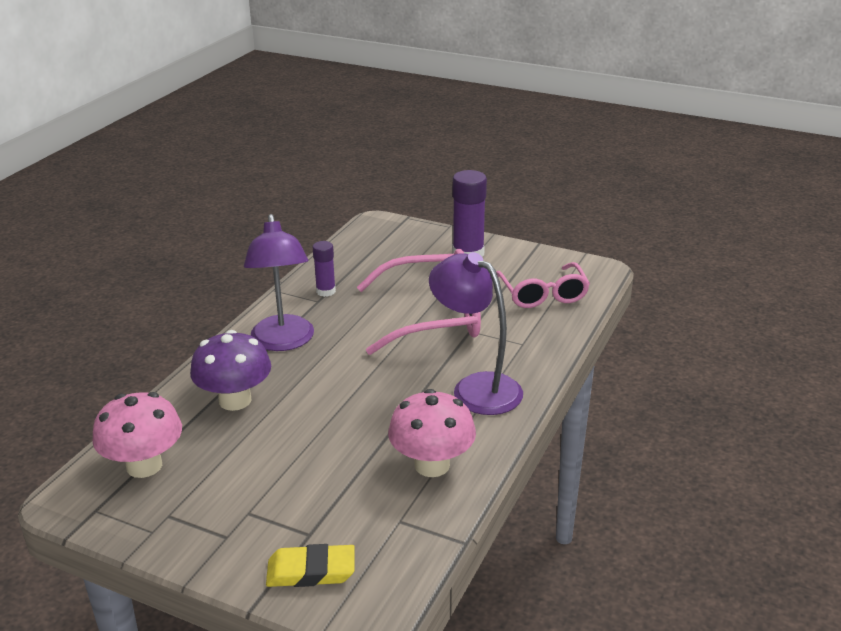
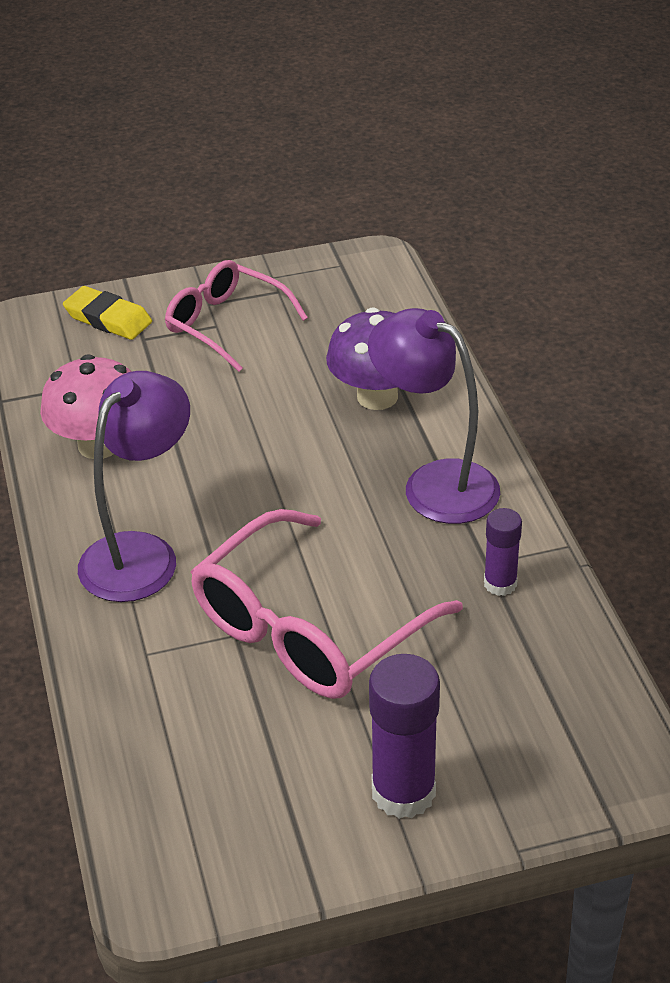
camera: 140 degrees right, 10 degrees up
pink mushroom [92,392,182,478] -> none
yellow eraser [266,544,355,587] -> yellow eraser turned 75 degrees clockwise [63,286,152,340]
purple lamp [429,252,523,415] -> purple lamp turned 60 degrees counterclockwise [78,371,190,602]
pink glasses [496,262,590,308] -> pink glasses moved to [165,260,308,372]

